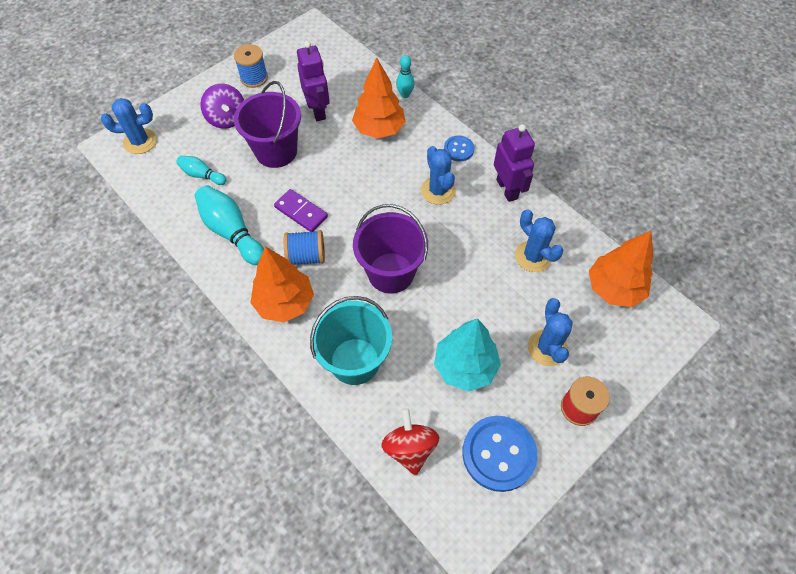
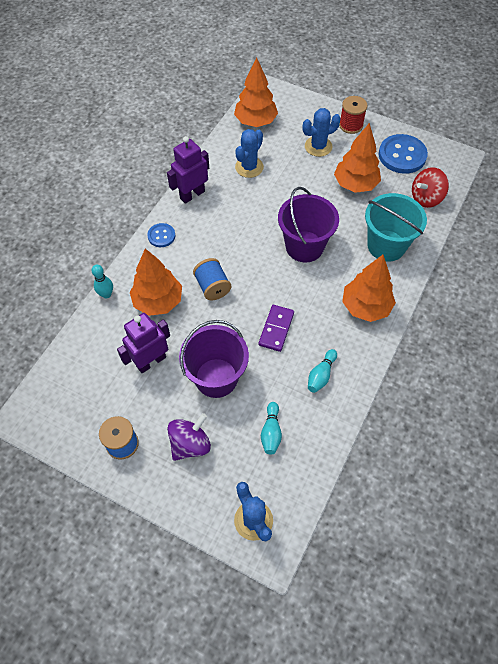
camera: 110 degrees left, 0 degrees up
turquoise bowling pin [195,185,264,265] -> turquoise bowling pin [308,349,337,393], size x0.56
blue spool [284,230,325,265] -> blue spool moved to [193,258,231,300]
blue cactus [421,146,456,205] -> none
turquoise tree [434,318,501,392] -> orange tree [334,123,381,193]

